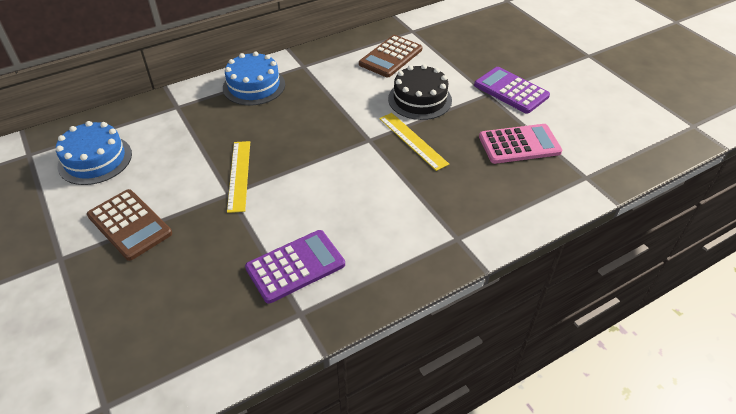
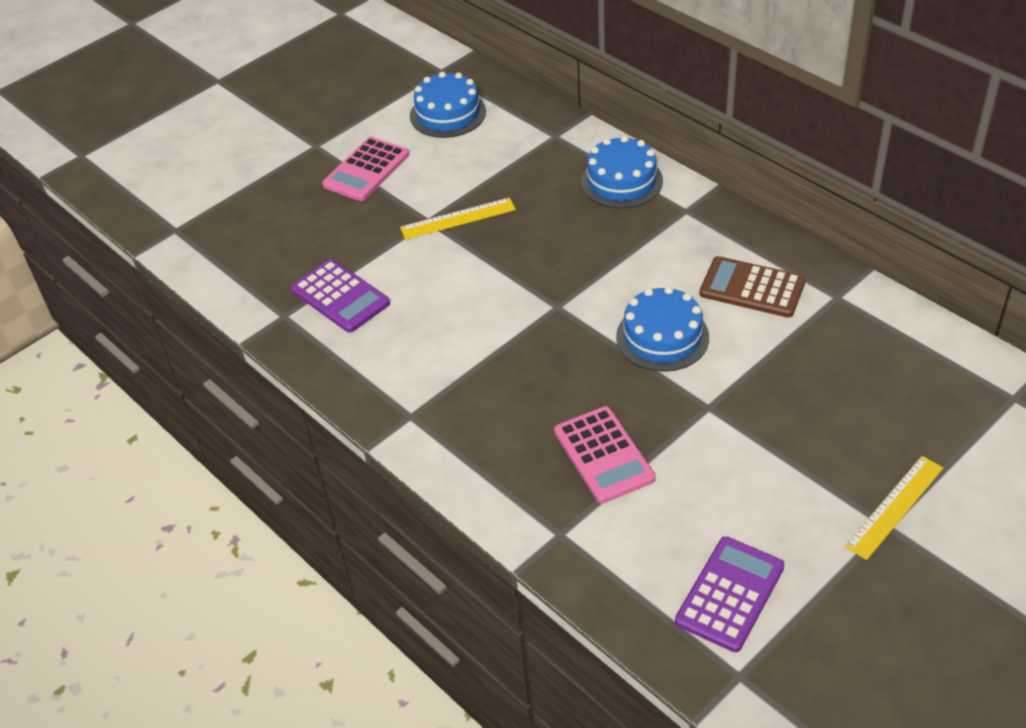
camera: 80 degrees right, 0 degrees up
brown calculator [87,189,172,261] -> pink calculator [322,137,409,201]
yellow ruler [379,113,449,171] -> yellow ruler moved to [845,456,943,560]
black cake [388,64,452,120] -> blue cake [616,286,709,372]
purple calculator [474,67,550,114] -> purple calculator moved to [675,537,785,652]

